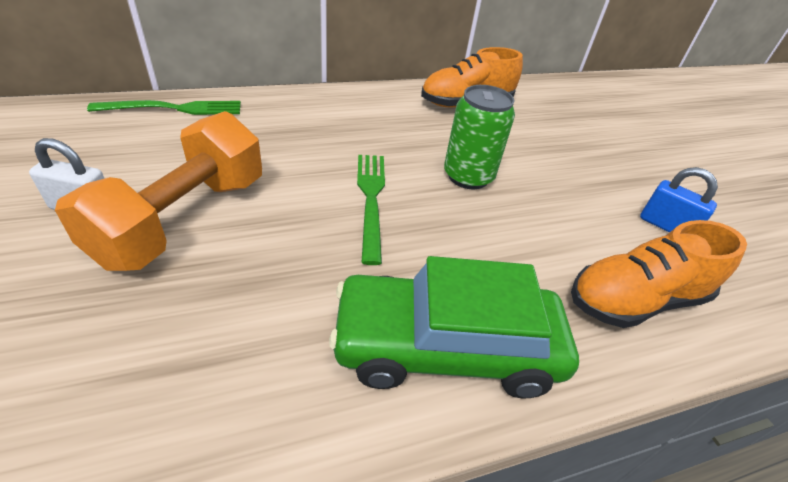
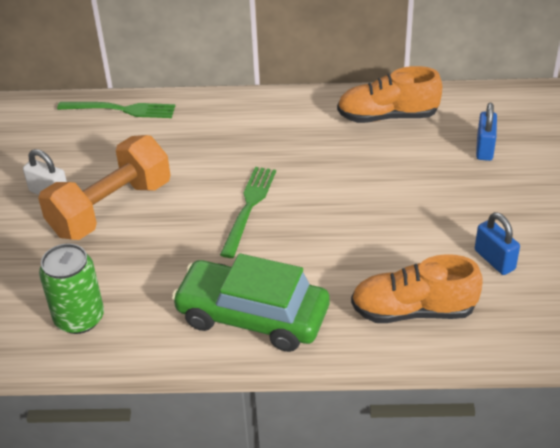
camera: 25 degrees right, 0 degrees up
green can [444,85,515,189] -> green can moved to [39,244,104,334]
none -> blue padlock [476,103,497,161]

